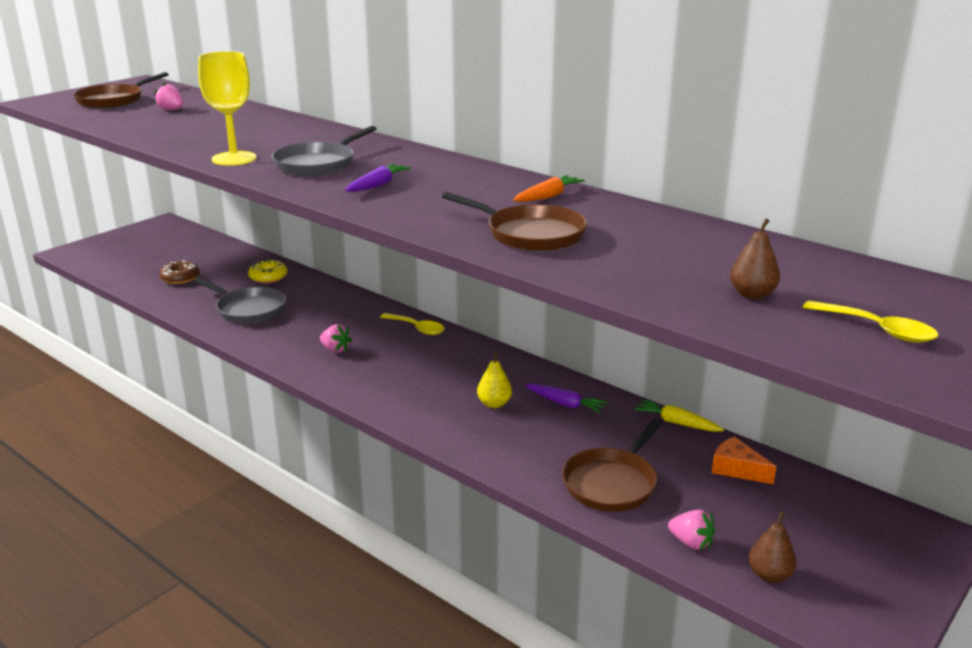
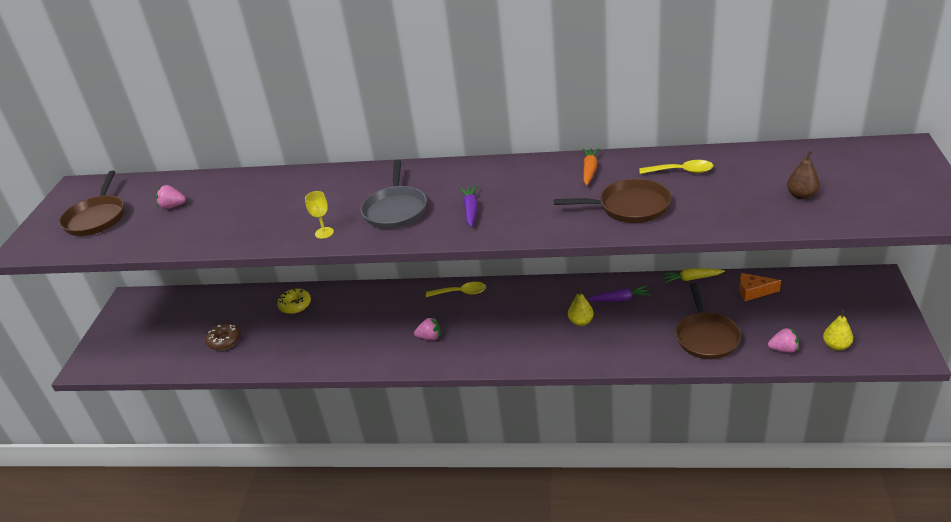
camera: 30 degrees left, 10 degrees up
grey pan [194,277,286,324] -> none
yellow goblet [198,51,256,166] -> yellow goblet [305,191,334,239], size x0.51
brown pear [749,512,797,583] -> yellow pear [823,309,853,351]
yellow spoon [803,300,939,343] -> yellow spoon moved to [639,160,713,174]

